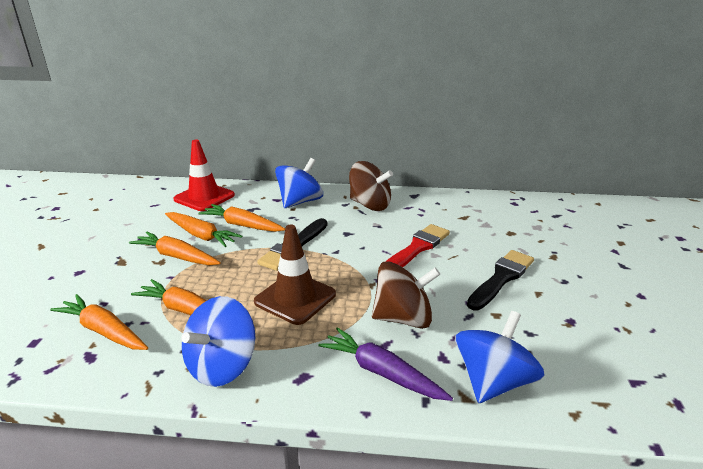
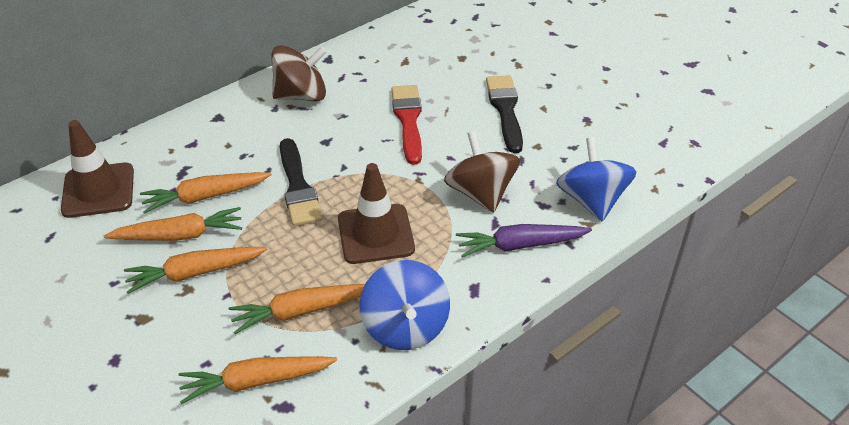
camera: 45 degrees left, 15 degrees up
red traffic cone [173,140,235,211] -> brown traffic cone [61,120,134,218]
blue spinning top [275,158,323,208] -> none
brown spinning top [372,261,440,329] -> brown spinning top turned 60 degrees counterclockwise [444,131,520,213]

